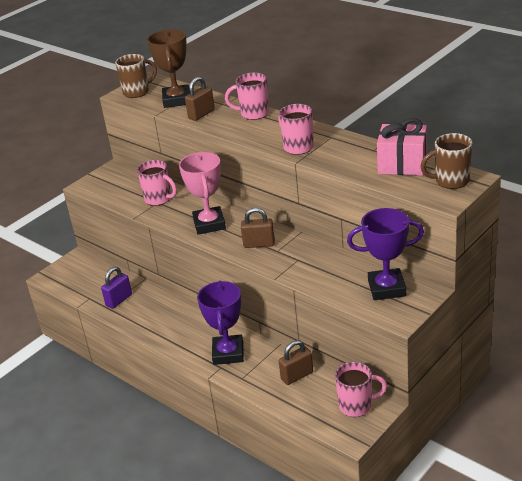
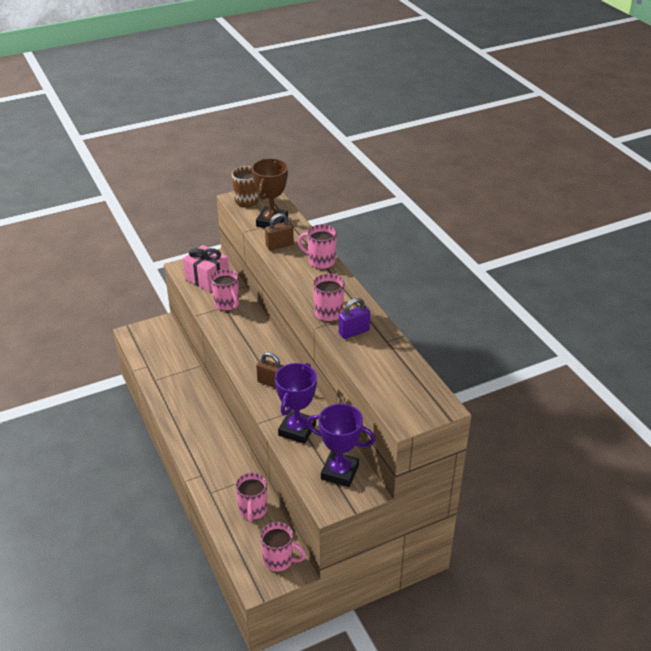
camera: 20 degrees right, 5 degrees up
purple padlock [101,267,132,309] -> purple padlock moved to [339,298,370,339]
pink trophy [179,152,226,235] -> none
purple trophy [197,281,244,365] -> purple trophy moved to [275,363,317,444]
brown padlock [279,340,313,385] -> pink mug [235,473,267,523]
pink gift [377,118,427,176] -> pink gift moved to [183,245,229,292]
brown mug [420,133,472,189] -> none

